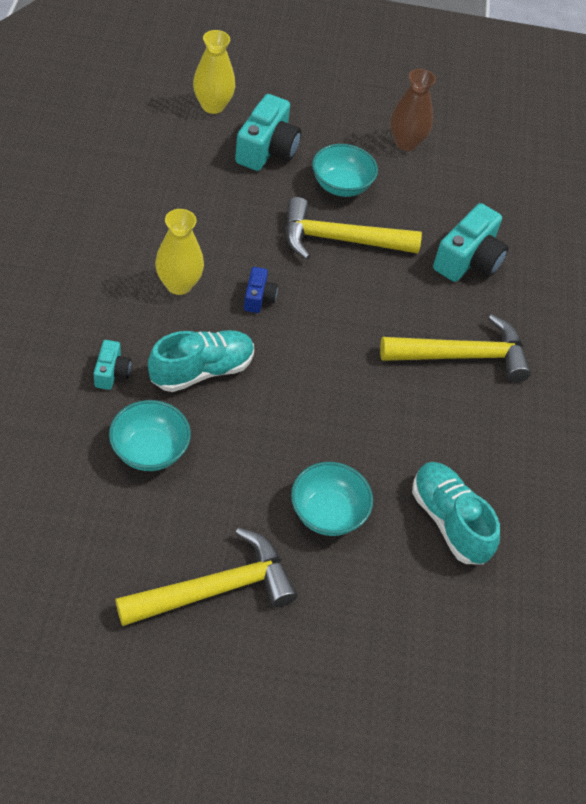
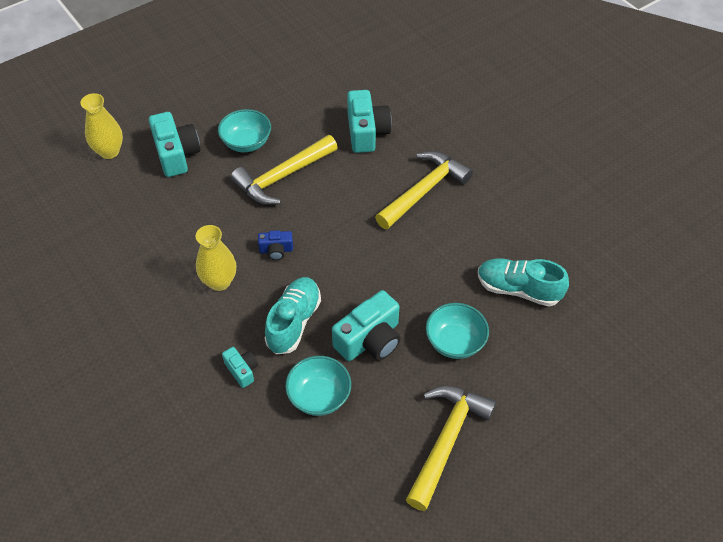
camera: 35 degrees left, 0 degrees up
blue camera [244,267,278,313] -> blue camera turned 120 degrees clockwise [258,230,293,260]
brown vase [390,69,436,151] -> none
none -> turquoise camera [332,290,401,361]

